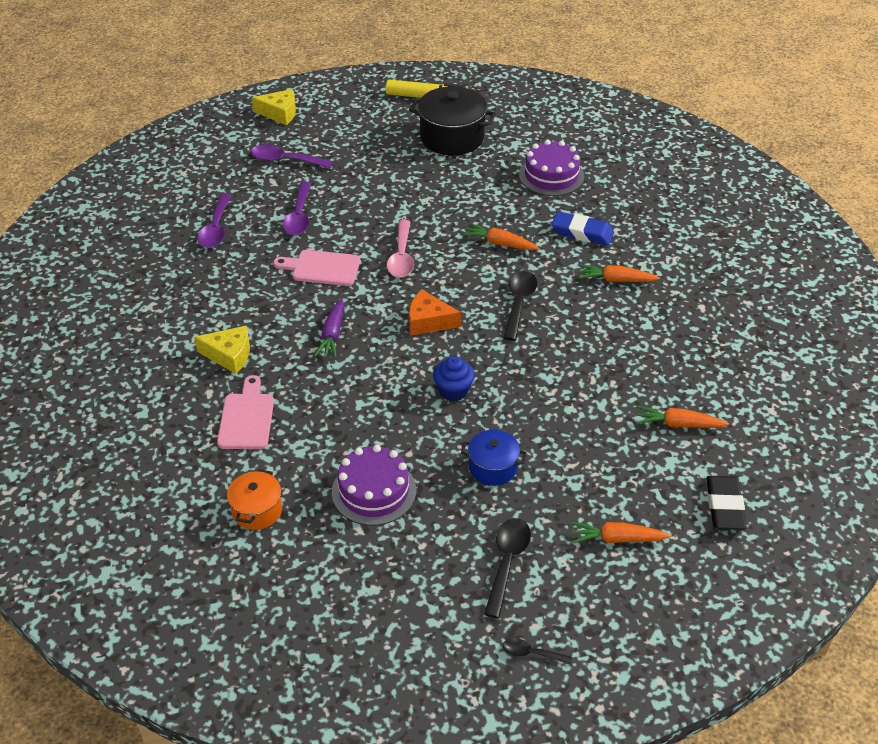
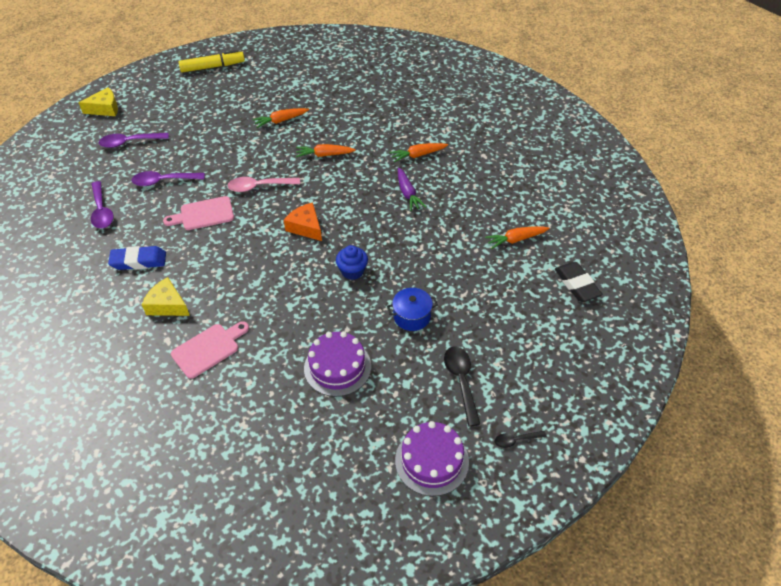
camera: 25 degrees left, 5 degrees up
yellow cheese [194,325,250,374] -> yellow cheese turned 135 degrees counterclockwise [142,277,190,316]
pink cutting board [217,375,274,449] -> pink cutting board turned 75 degrees clockwise [171,321,249,379]
orange pot [227,469,282,530] -> none
purple spoon [283,182,311,235] -> purple spoon turned 105 degrees clockwise [132,171,205,186]
purple carrot [314,298,344,358] -> purple carrot moved to [398,168,426,211]
pink spoon [387,220,414,278] -> pink spoon turned 105 degrees clockwise [227,177,300,192]
black pot [409,86,496,155] -> none
orange cheese [409,290,461,335] -> orange cheese turned 60 degrees clockwise [284,202,322,241]
black spoon [503,271,537,341] -> none
purple cake [519,140,584,196] -> purple cake moved to [395,421,469,496]
blue eraser [552,211,614,246] -> blue eraser moved to [108,246,166,270]
orange carrot [570,522,671,544] -> orange carrot moved to [252,108,309,128]

